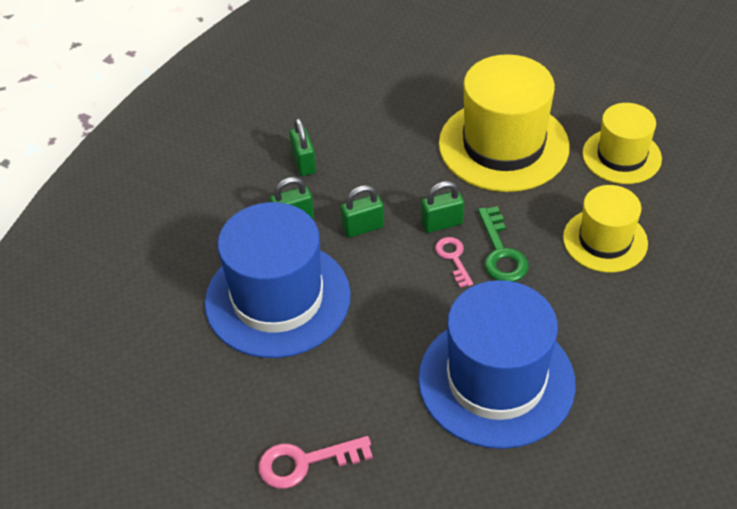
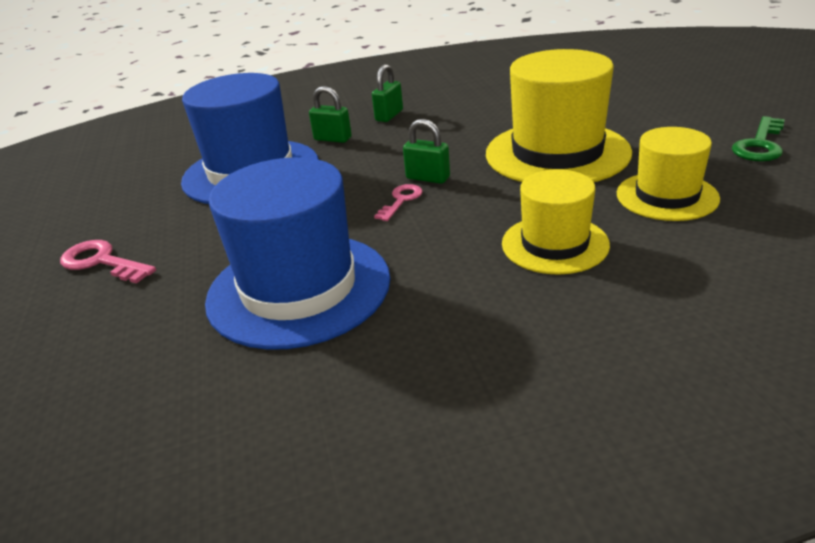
camera: 45 degrees right, 15 degrees down
green padlock [341,185,384,238] -> none
green key [478,206,529,282] -> green key moved to [732,116,785,161]

